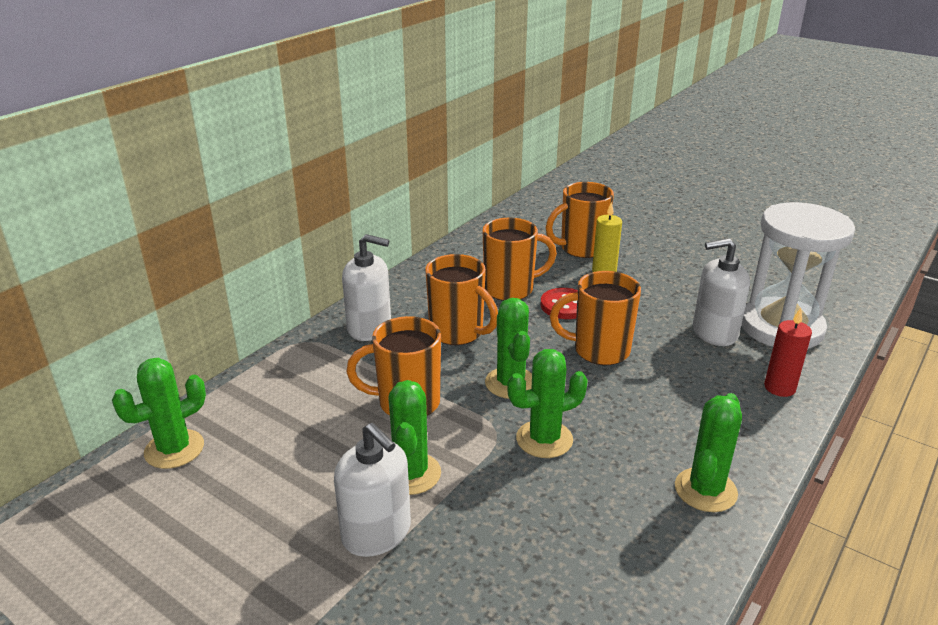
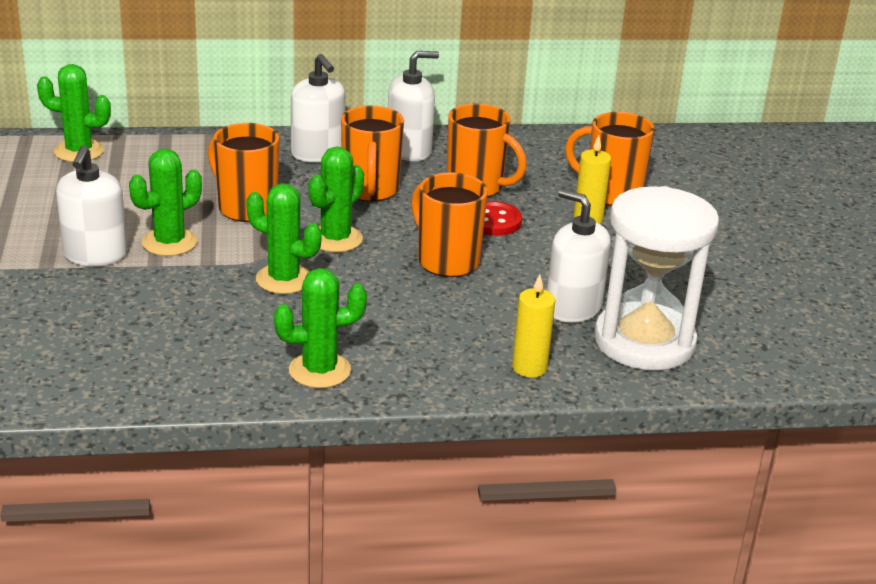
camera: 45 degrees right, 0 degrees up
red candle [764,308,812,397] -> yellow candle [512,274,555,378]
none -> white soap dispenser [388,51,439,161]

